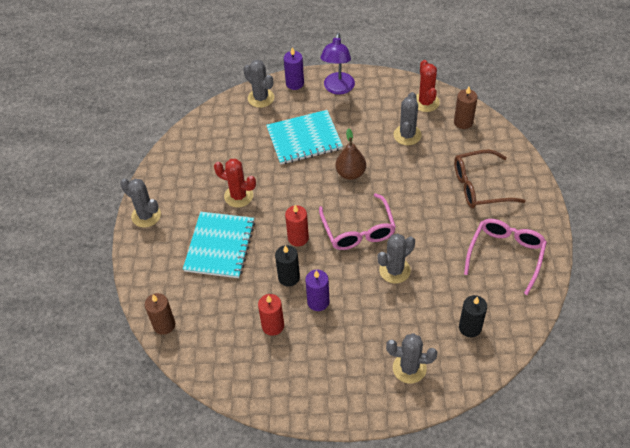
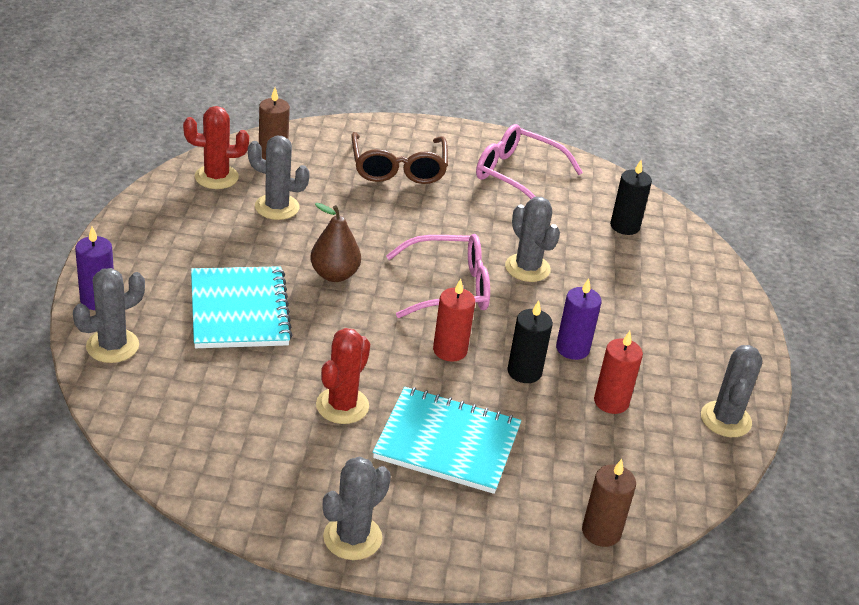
camera: 90 degrees left, 15 degrees down
purple lamp [320,33,355,94] -> none
grey cactus [386,333,437,384] -> grey cactus moved to [701,345,763,437]

